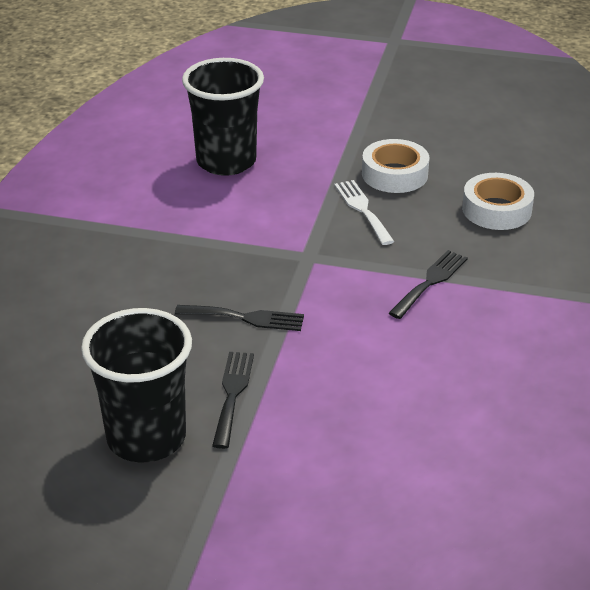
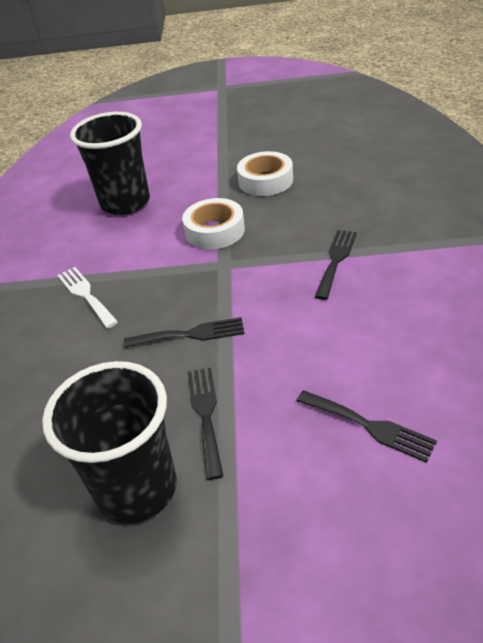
camera: 10 degrees left, 5 degrees up
white fork [334,180,394,245] -> white fork moved to [57,267,118,328]
white tape [462,173,534,230] -> white tape moved to [182,198,245,249]
none -> black fork [297,390,437,463]

